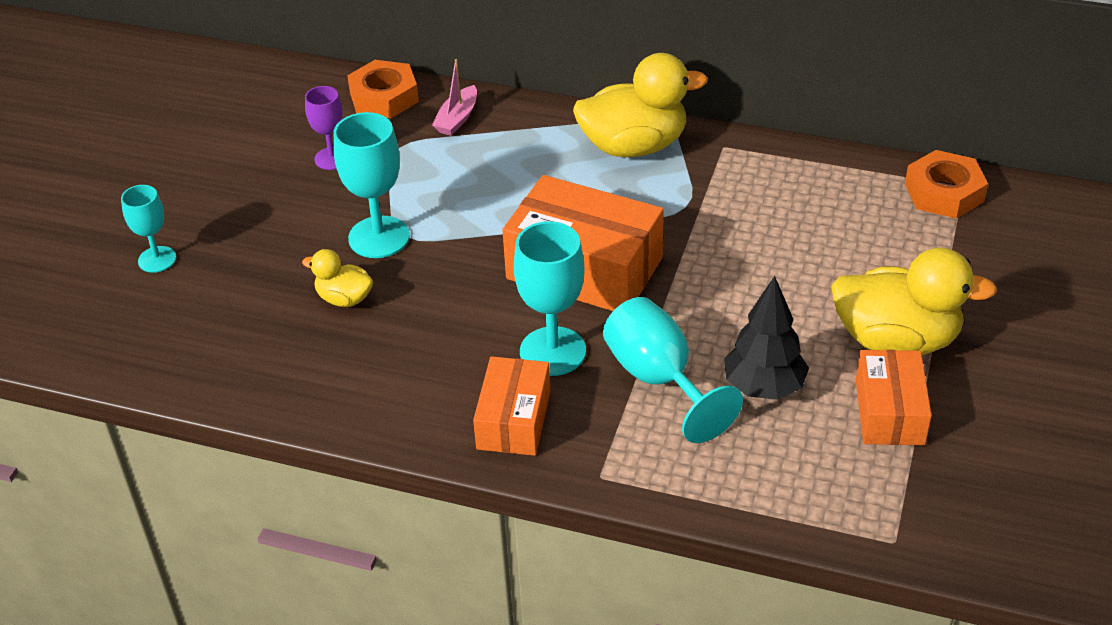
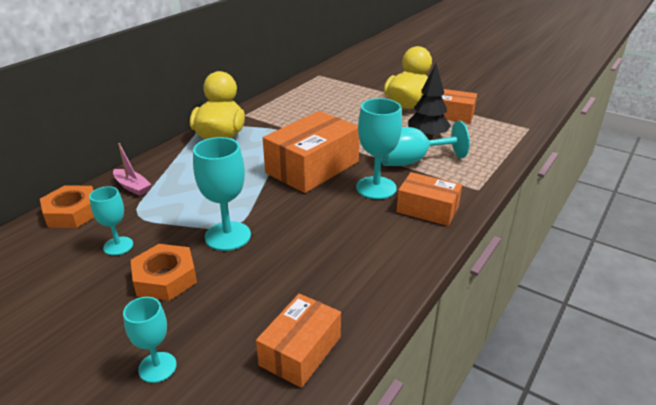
camera: 75 degrees left, 10 degrees down
yellow duck [302,249,373,307] -> none
purple goblet [305,86,343,170] -> turquoise goblet [89,186,133,255]
orange nut [905,150,988,218] -> orange nut moved to [131,244,197,301]
none -> orange box [256,294,341,388]

